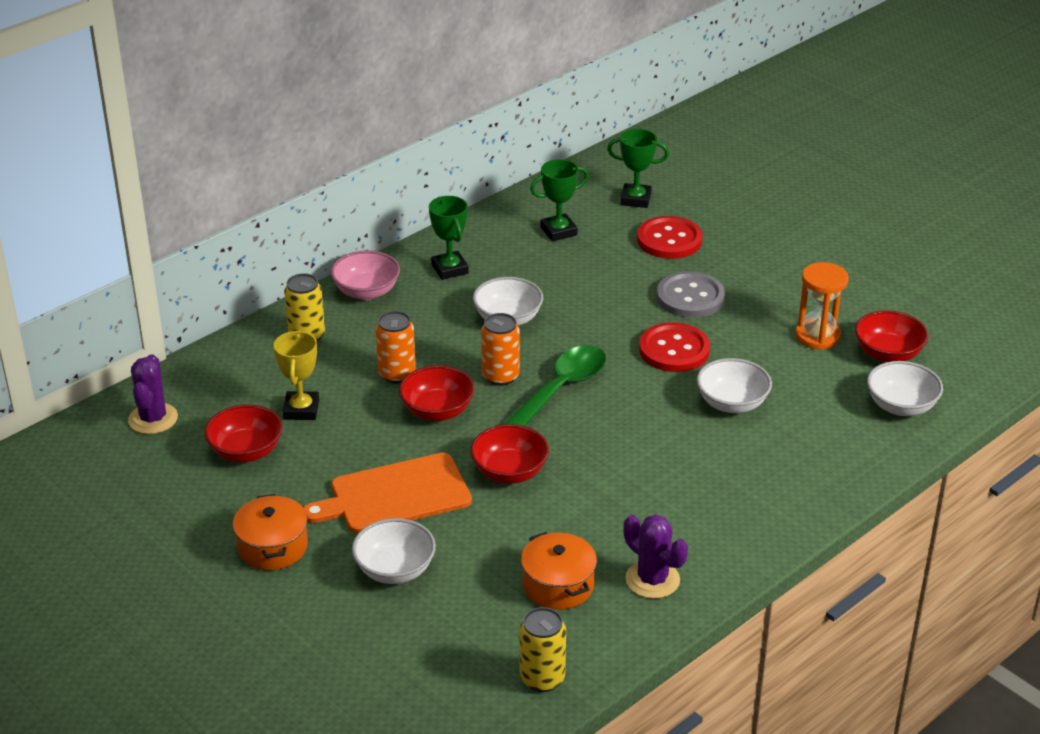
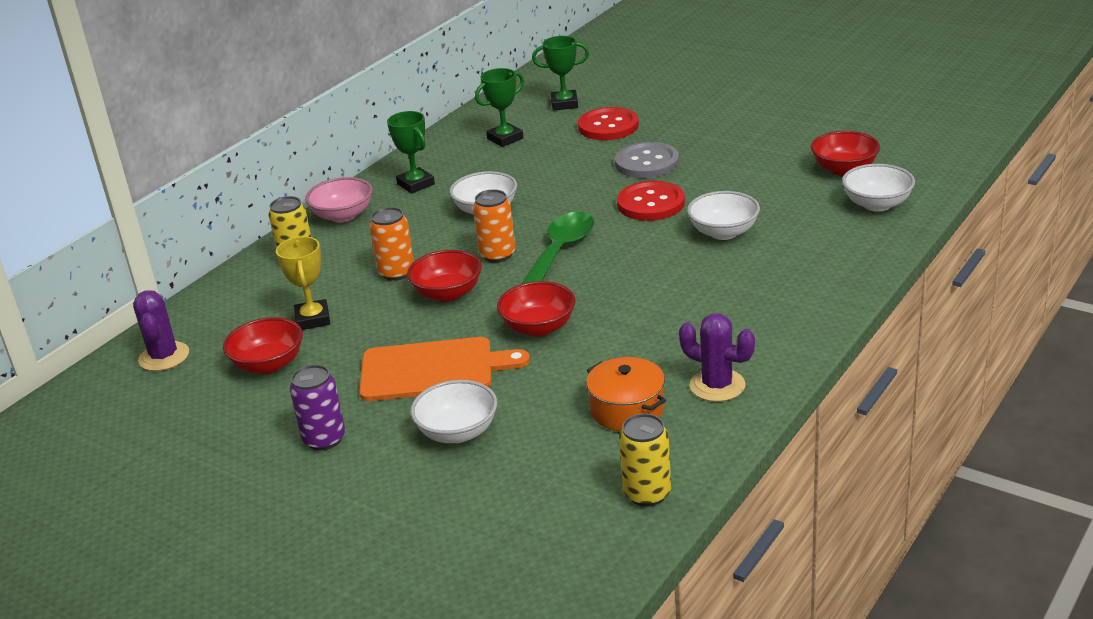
camera: 10 degrees left, 5 degrees down
orange pot [233,494,308,570] -> purple can [290,365,345,451]
orange cutting board [303,453,472,533] -> orange cutting board turned 150 degrees counterclockwise [359,337,530,401]
orange hourglass [796,262,849,350] -> none

